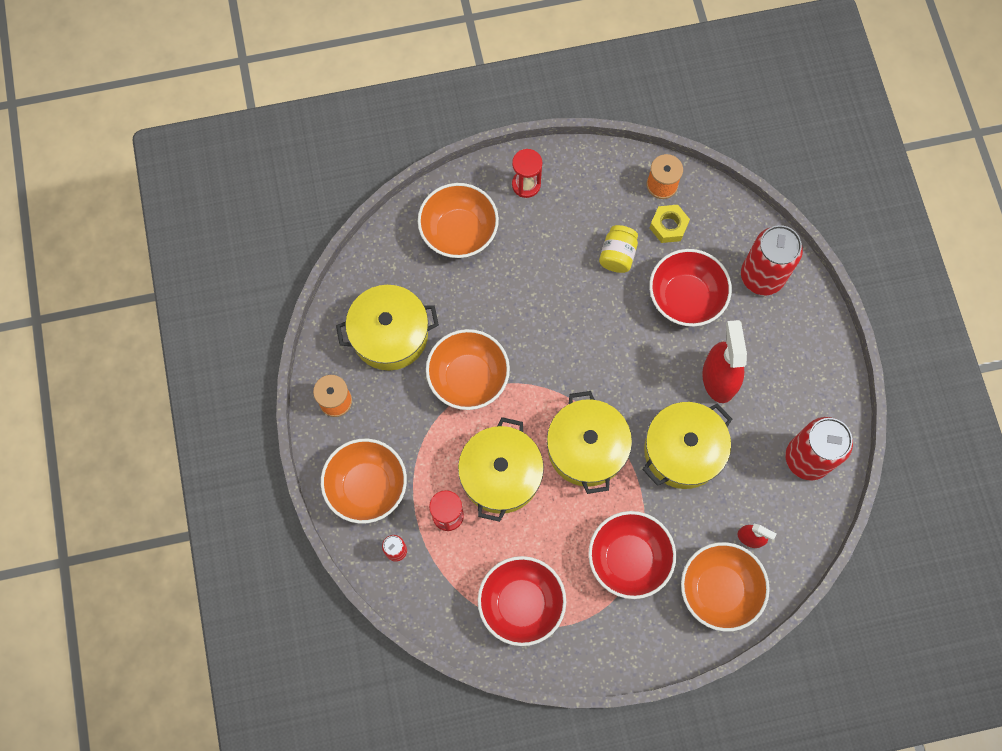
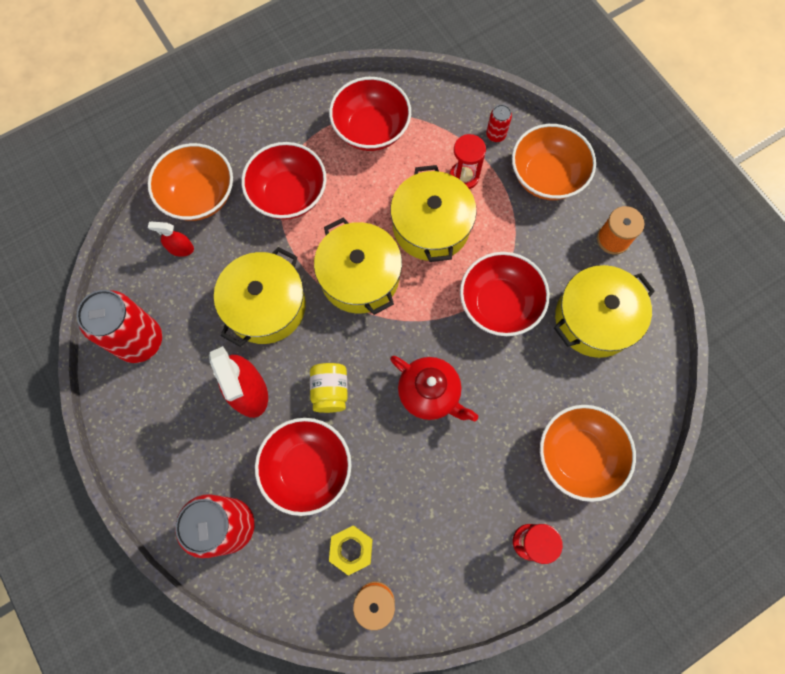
camera: 160 degrees right, 0 degrees up
orange bowl [426,329,510,410] -> red bowl [460,252,550,336]
yellow jar [599,225,638,273] -> yellow jar moved to [310,363,348,413]
none -> red teapot [390,356,478,422]

